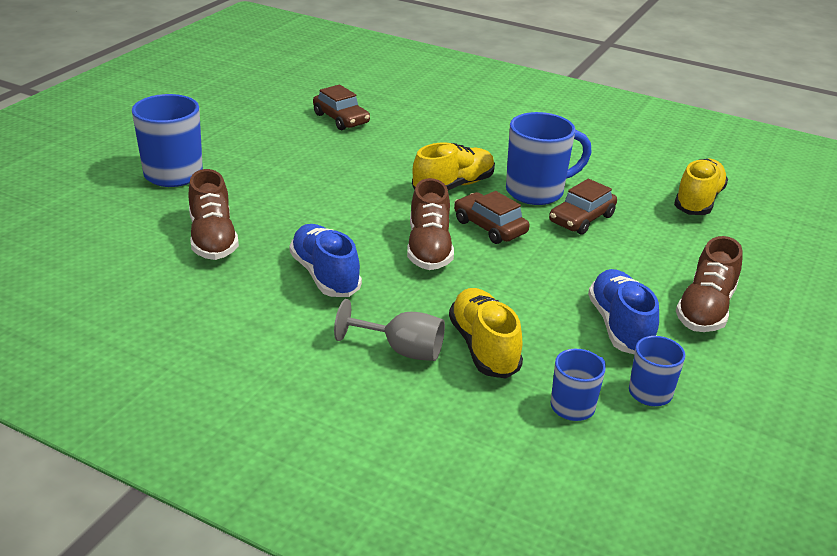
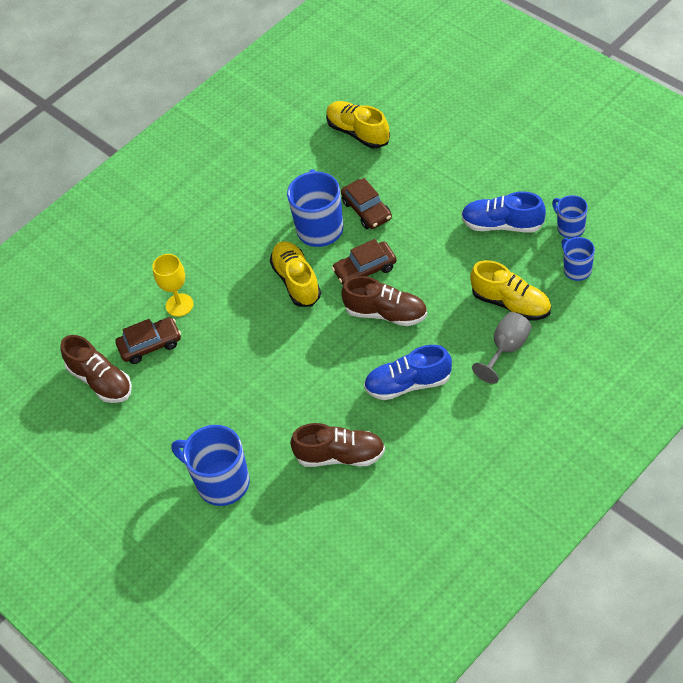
camera: 65 degrees left, 20 degrees up
yellow shoe [449,288,523,379] -> yellow shoe turned 150 degrees counterclockwise [470,260,551,321]
brown shoe [676,236,743,332] -> brown shoe moved to [61,335,132,403]
none -> yellow goblet [152,254,193,317]

